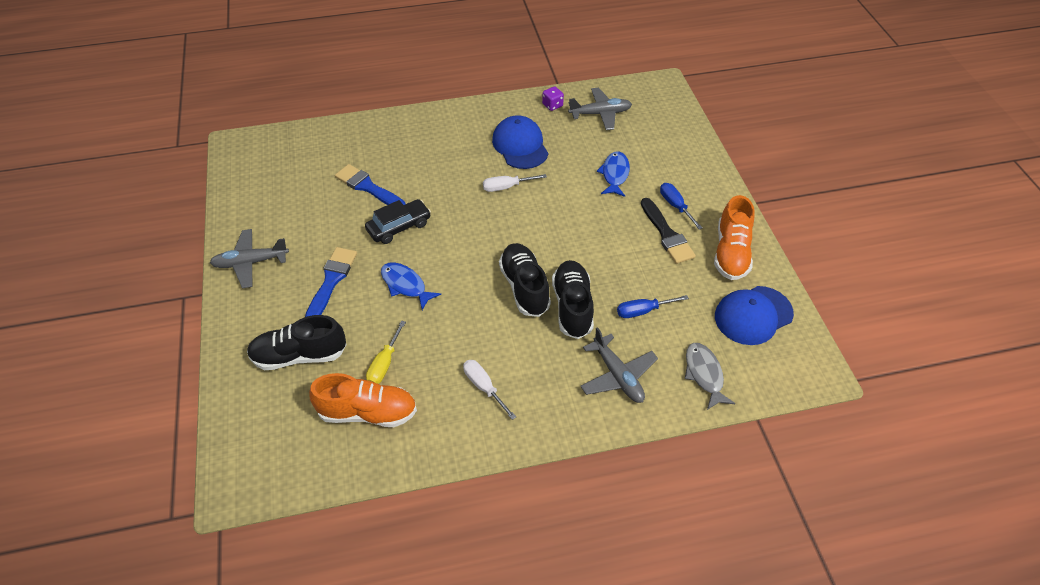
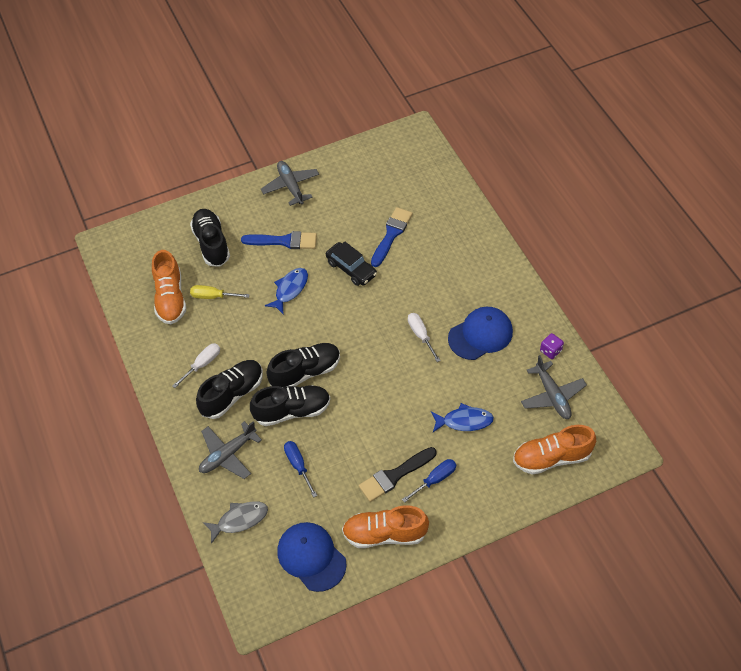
camera: 80 degrees right, 5 degrees up
none -> black shoe [196,360,263,419]
none -> orange shoe [513,425,596,475]

